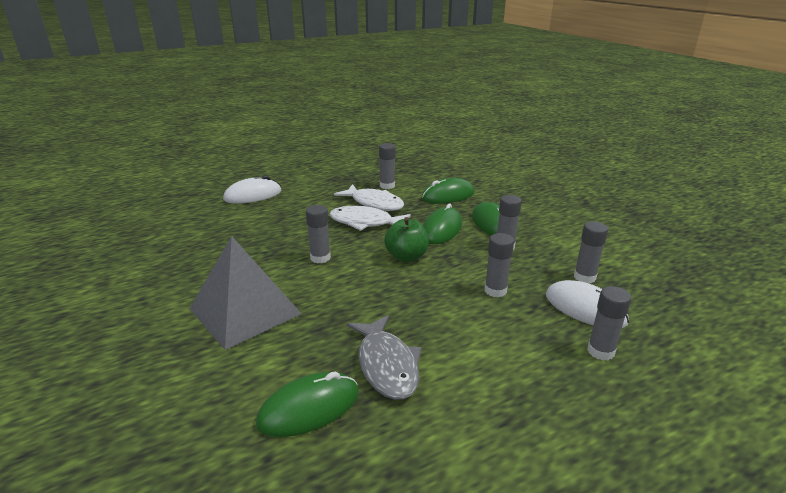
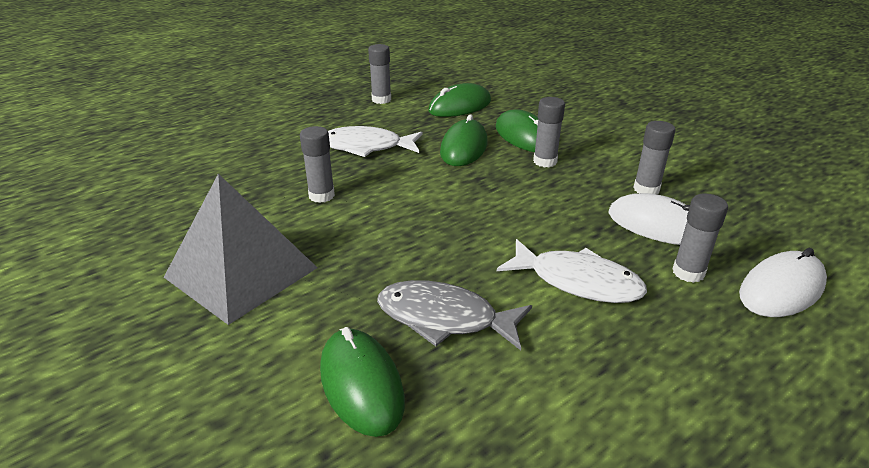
camera: 10 degrees left, 5 degrees up
white mouse [223,175,281,204] -> white mouse moved to [739,248,827,317]
green mouse [256,372,359,437] -> green mouse turned 75 degrees counterclockwise [320,327,405,437]
white fish [334,184,404,211] -> white fish moved to [497,239,647,303]
grey fish [347,315,421,400] -> grey fish turned 135 degrees clockwise [377,280,532,350]
green apple [384,217,429,262] -> none
grey glue stick [485,233,514,298] -> none

